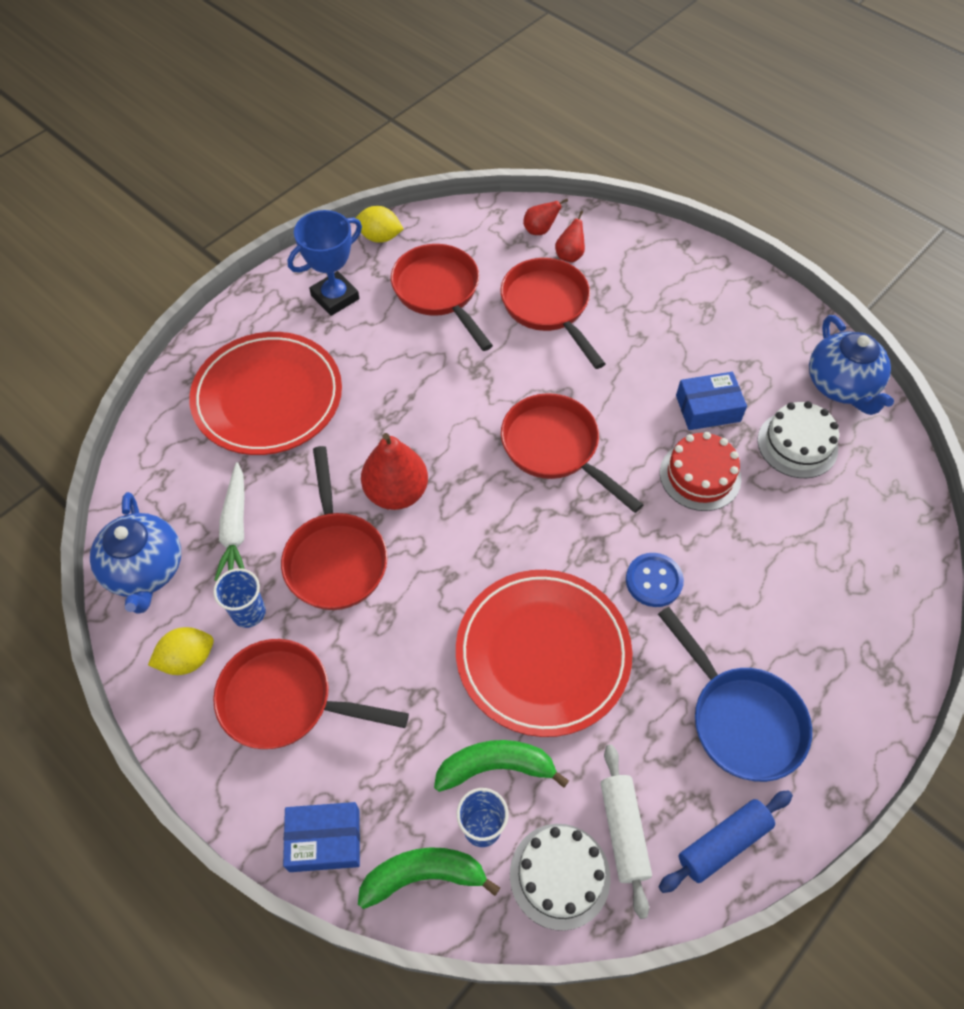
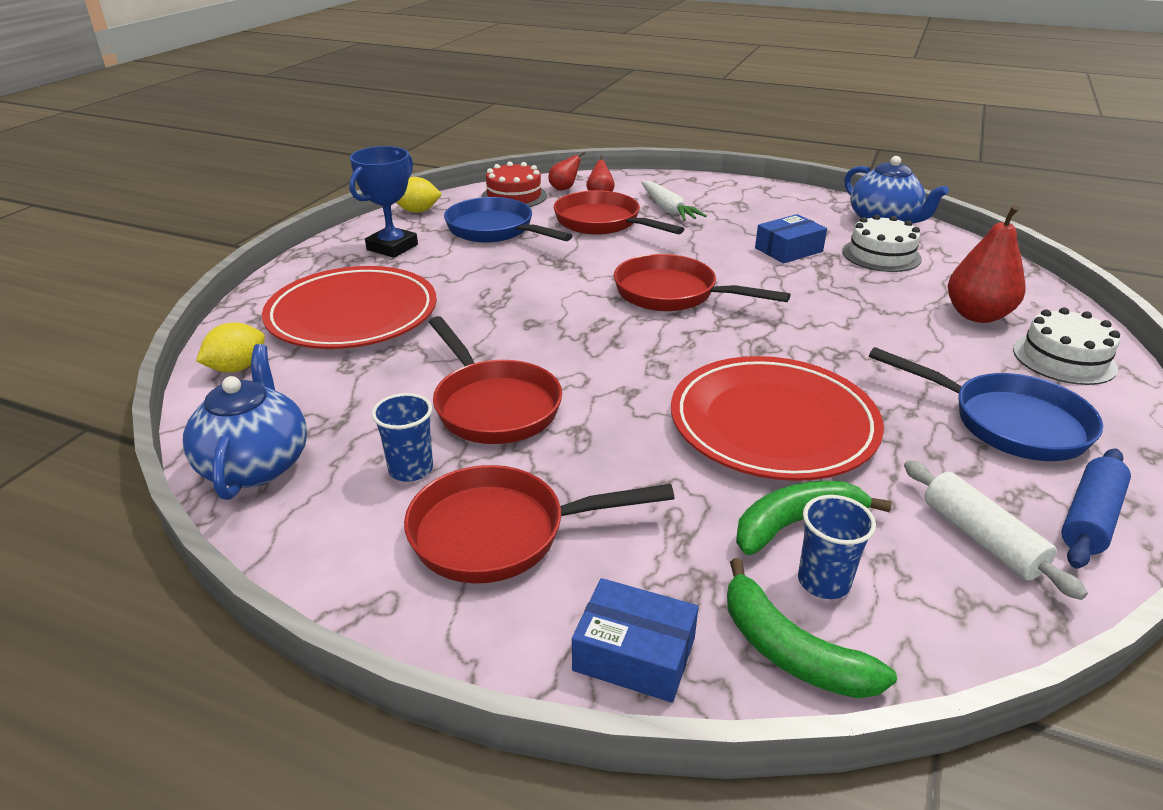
camera: 20 degrees left, 25 degrees down
blue teapot [90,492,181,614] -> blue teapot turned 150 degrees counterclockwise [183,344,307,500]
yellow lemon [148,627,214,675] -> yellow lemon moved to [196,322,265,372]
white carrot [214,462,245,581] -> white carrot moved to [641,181,706,221]
blue box [283,802,360,872] -> blue box turned 45 degrees clockwise [572,578,698,703]
green banana [358,847,500,909] -> green banana turned 105 degrees counterclockwise [727,558,897,698]
red pear [361,433,428,510] -> red pear moved to [948,205,1025,323]
red pan [391,244,493,351] -> blue pan [444,197,572,242]
white cake [510,824,610,931] -> white cake moved to [1013,307,1120,385]
blue button [626,553,684,607] -> none
red cake [660,432,741,511] -> red cake moved to [481,162,547,207]

